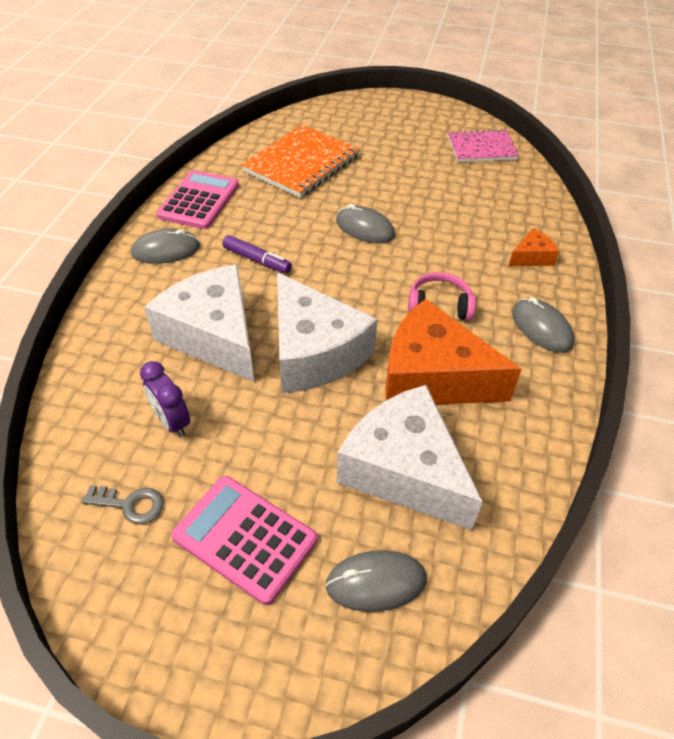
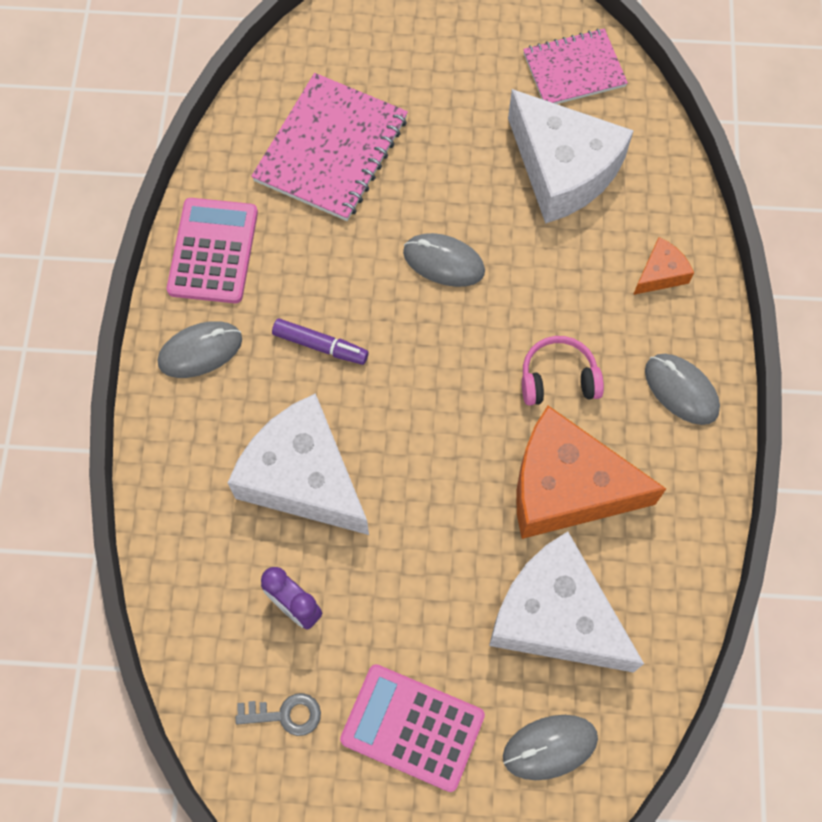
camera: 10 degrees left, 20 degrees up
orange notebook [241,125,360,198] -> pink notebook [251,73,408,221]
white cheese [277,272,378,393] -> white cheese moved to [508,89,634,224]

